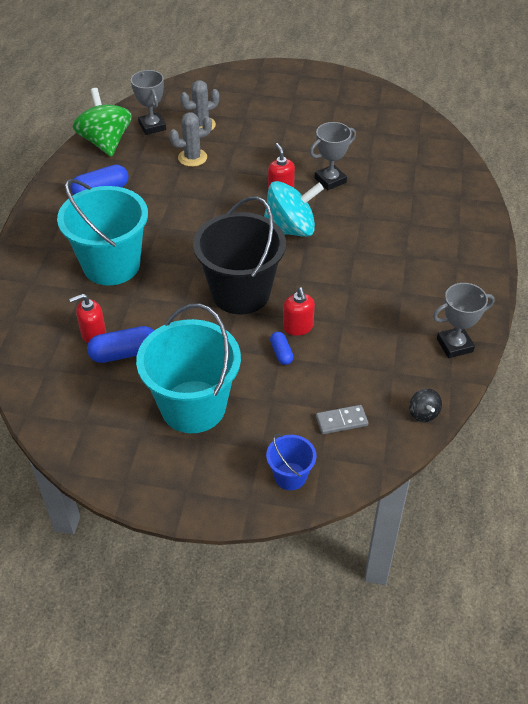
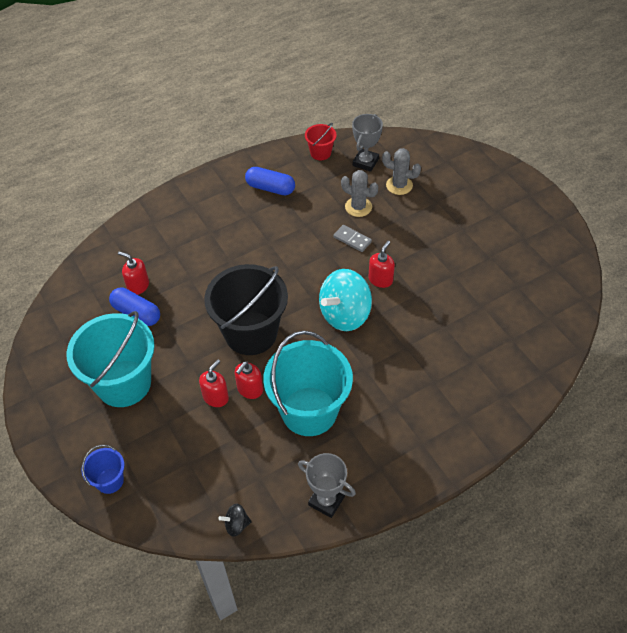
camera: 50 degrees right, 5 degrees up
turquoise bucket [57,179,148,285] -> turquoise bucket moved to [263,331,353,436]
green spinning top [73,88,132,157] -> red bucket [305,123,336,160]
turquoise spinning top [264,181,324,237] -> turquoise spinning top turned 105 degrees clockwise [319,269,372,331]
blue capsule [270,332,293,365] -> red soap dispenser [199,360,229,407]
grey trophy [310,122,356,190] -> none
grey domino [316,405,368,434] -> grey domino moved to [334,225,372,252]
black spinning top [409,388,442,422] -> black spinning top turned 45 degrees clockwise [218,504,252,537]

